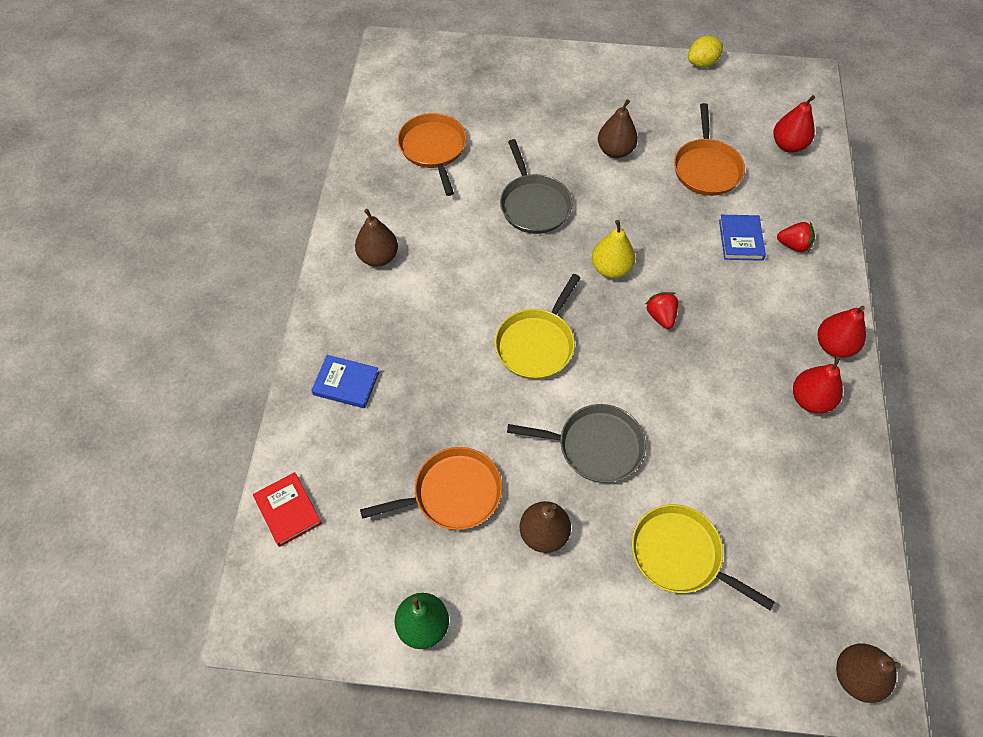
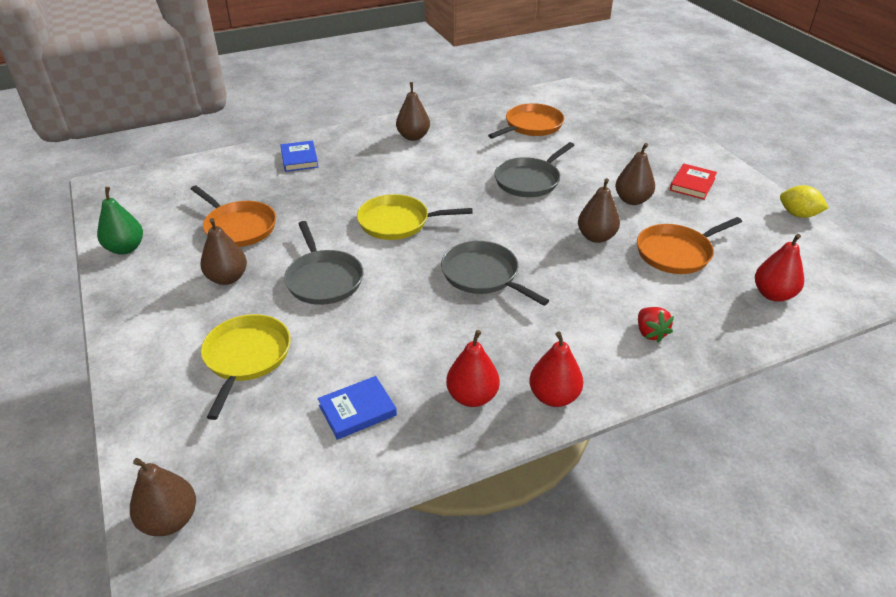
camera: 60 degrees right, 20 degrees down
red book [253,472,322,547] -> red book moved to [670,164,717,200]
yellow pear [592,220,635,278] -> none
red strawberry [646,292,678,329] -> grey pan [441,241,549,306]
blue book [719,215,766,261] -> blue book moved to [318,376,397,440]
none -> brown pear [578,178,620,243]

